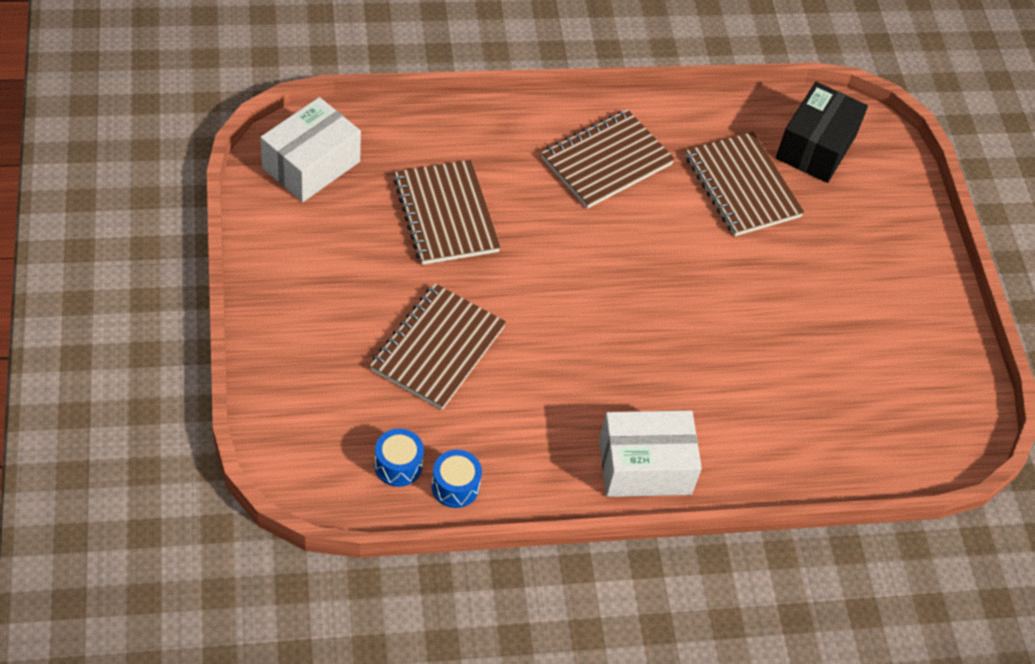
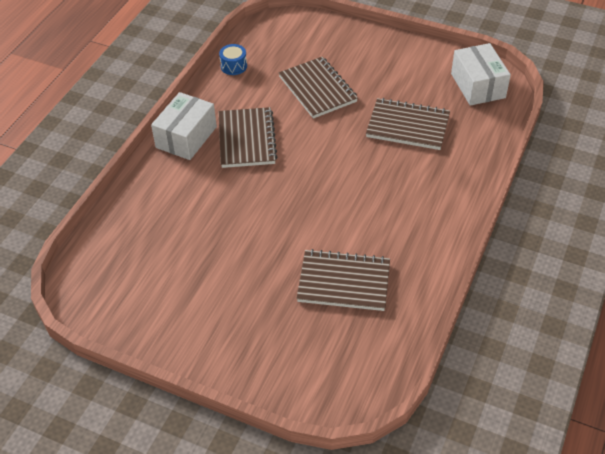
camera: 130 degrees right, 5 degrees down
blue drum [374,429,424,487] -> none
brown notebook [541,109,675,208] -> brown notebook moved to [219,107,277,168]
black box [776,82,868,183] -> none

